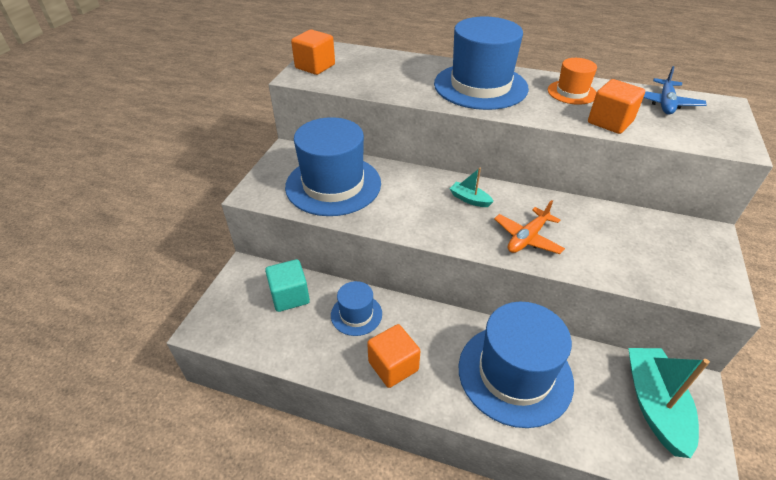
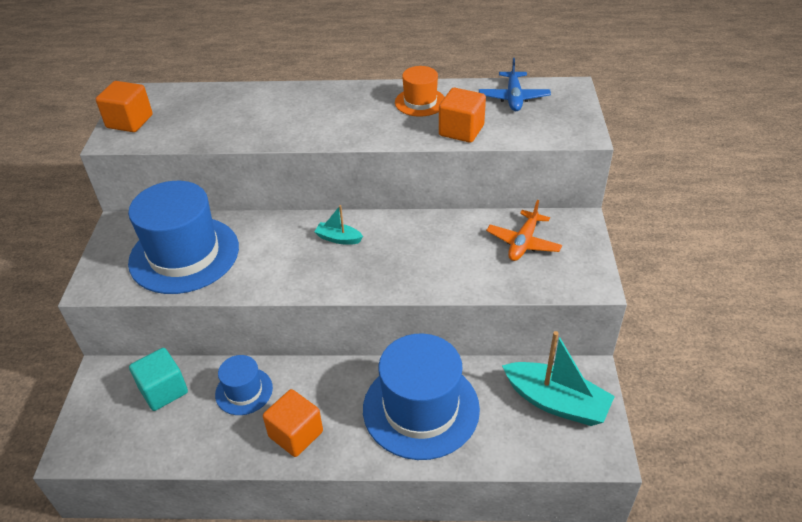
camera: 15 degrees left, 0 degrees up
blue hat [434,16,529,110] -> none
orange plane [494,200,565,254] -> orange plane moved to [486,200,562,261]
turquoise boat [628,348,710,458] -> turquoise boat turned 135 degrees clockwise [502,331,615,426]

